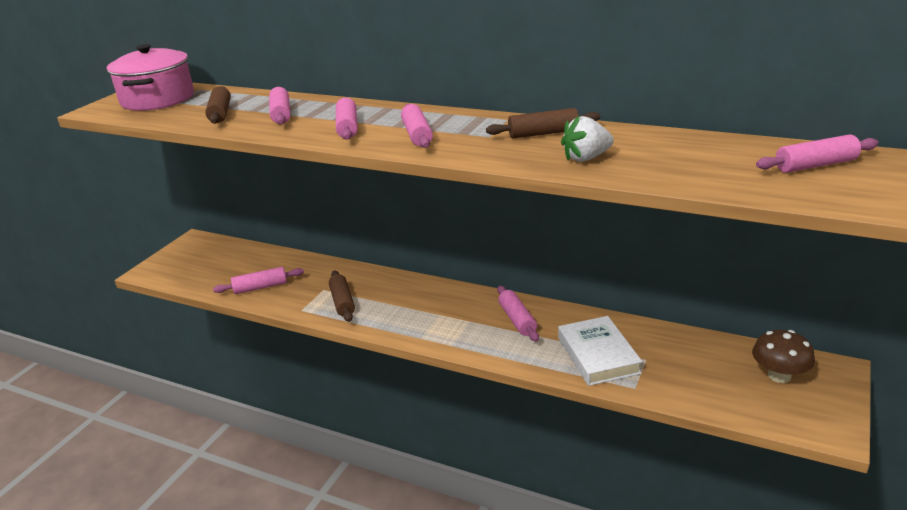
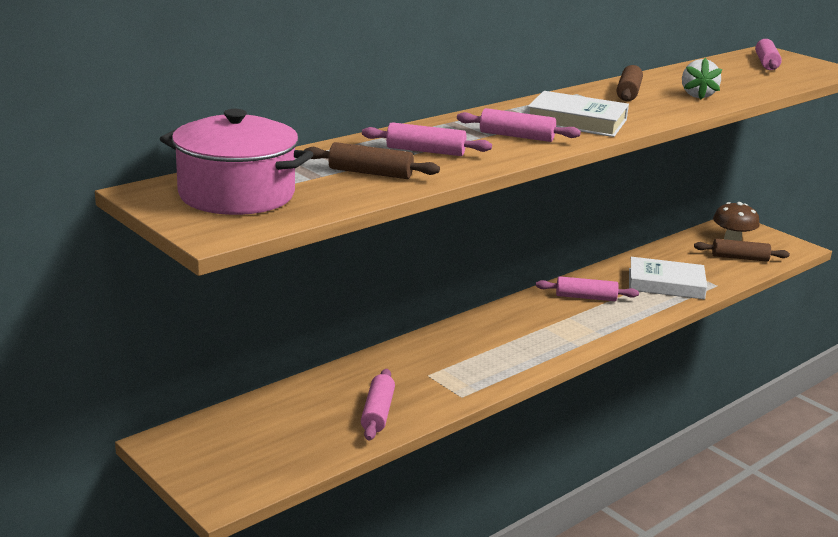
camera: 70 degrees left, 5 degrees down
brown rolling pin [329,270,355,322] -> brown rolling pin moved to [694,239,790,262]
pink rolling pin [401,104,433,148] -> white book [528,91,629,137]

